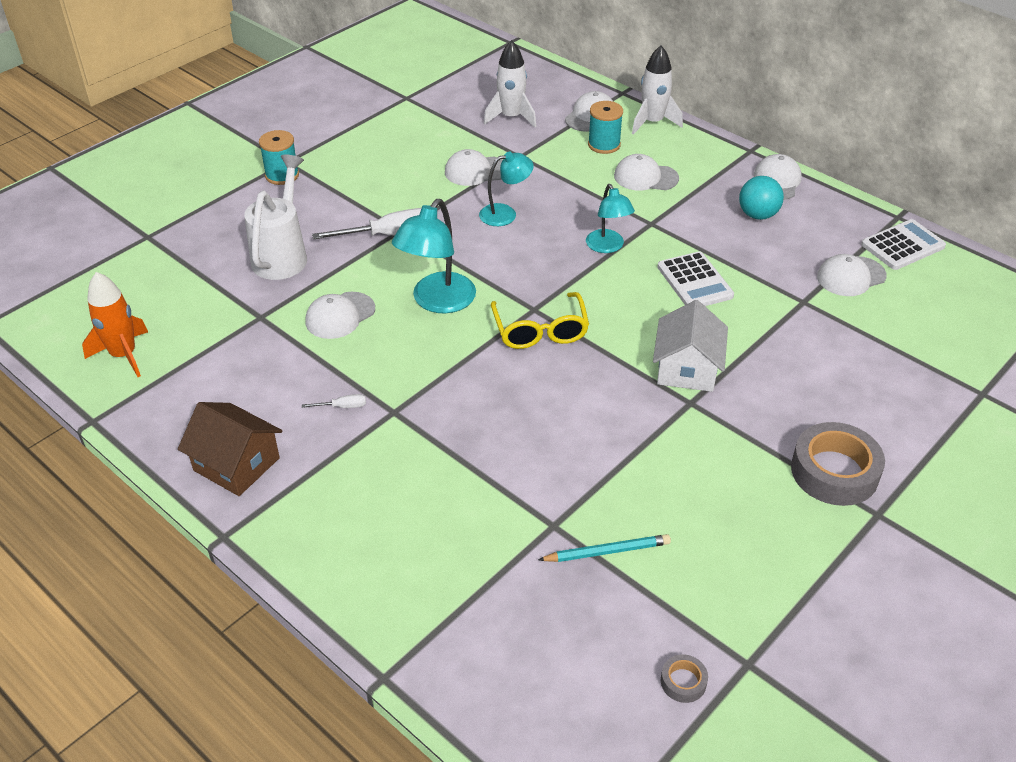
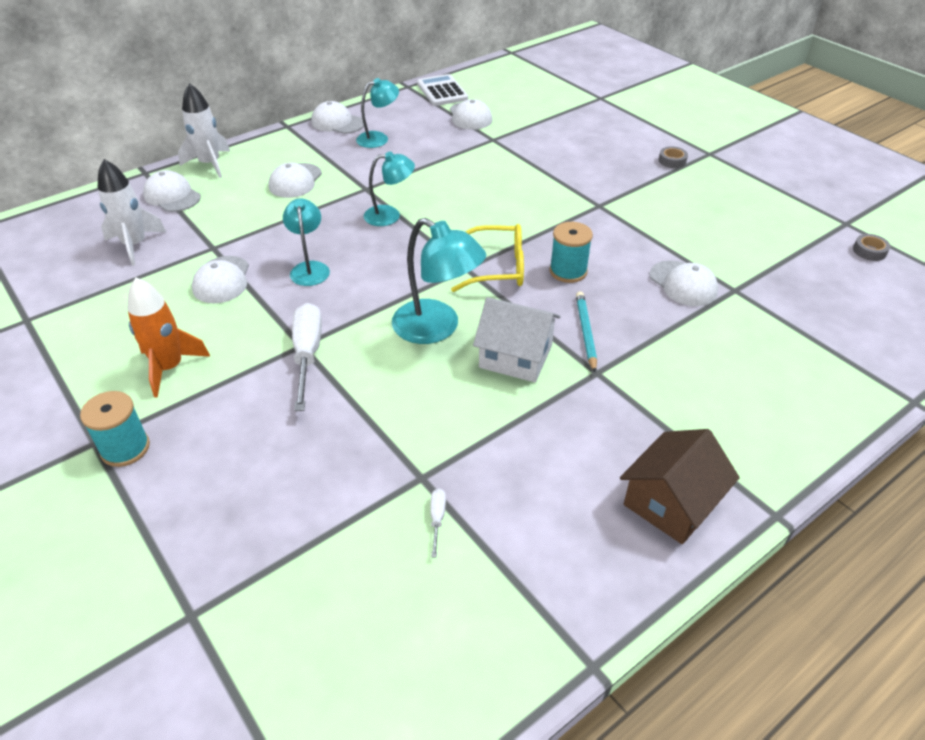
camera: 80 degrees left, 0 degrees up
orange rocket [82,272,148,377] -> orange rocket moved to [127,278,210,397]
white watering can [244,155,307,280] -> none
white screwdriver [302,394,366,408] -> white screwdriver moved to [430,489,446,557]
white cap [306,292,375,339] -> white cap moved to [649,260,718,306]
turquoise pencil [538,534,671,562] -> turquoise pencil moved to [576,291,597,372]
turquoise spool [588,101,623,154] -> turquoise spool moved to [550,222,593,283]
white house [653,300,728,392] -> white house moved to [473,297,561,382]
white calculator [657,252,734,306] -> none
turquoise ball [739,176,784,220] -> turquoise lamp [356,78,399,148]
grey tape [791,422,885,506] -> grey tape [659,146,688,168], size x0.45

